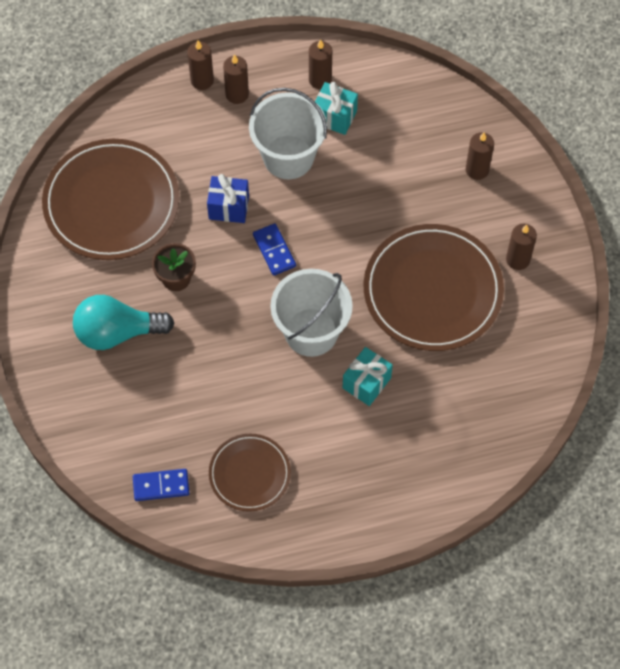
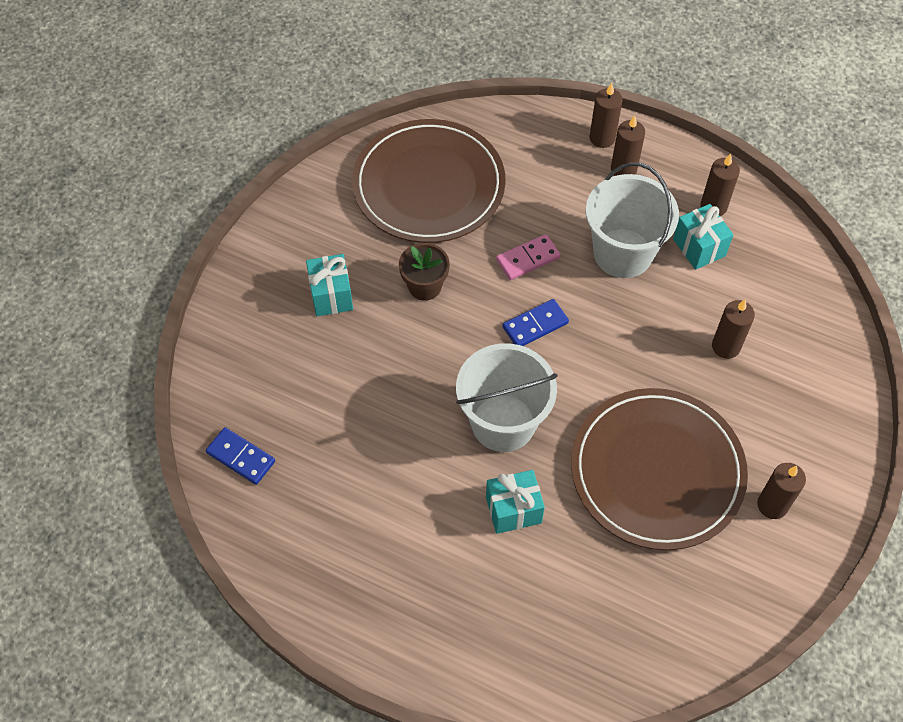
camera: 40 degrees right, 5 degrees down
turquoise light bulb [73,295,175,350] -> turquoise gift [306,254,353,316]
blue gift [207,174,249,223] -> pink domino [496,234,561,280]
brown plate [209,434,291,512] -> none
blue domino [253,223,296,275] -> blue domino turned 45 degrees clockwise [502,299,569,346]
brown candle [466,132,494,180] -> brown candle moved to [712,300,755,359]

